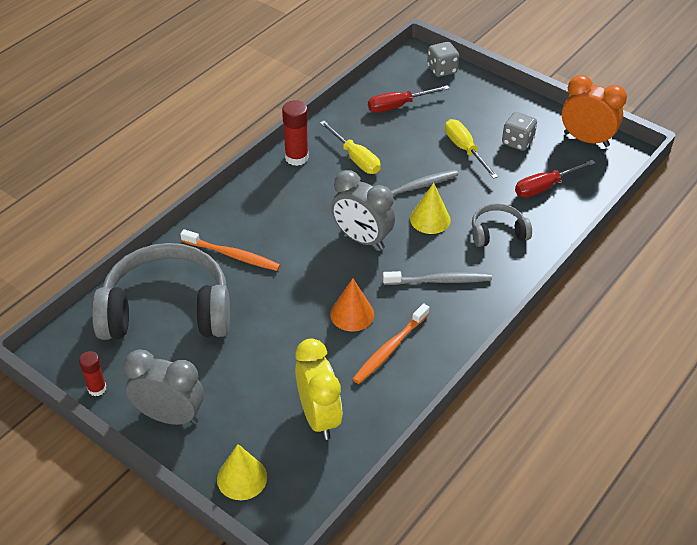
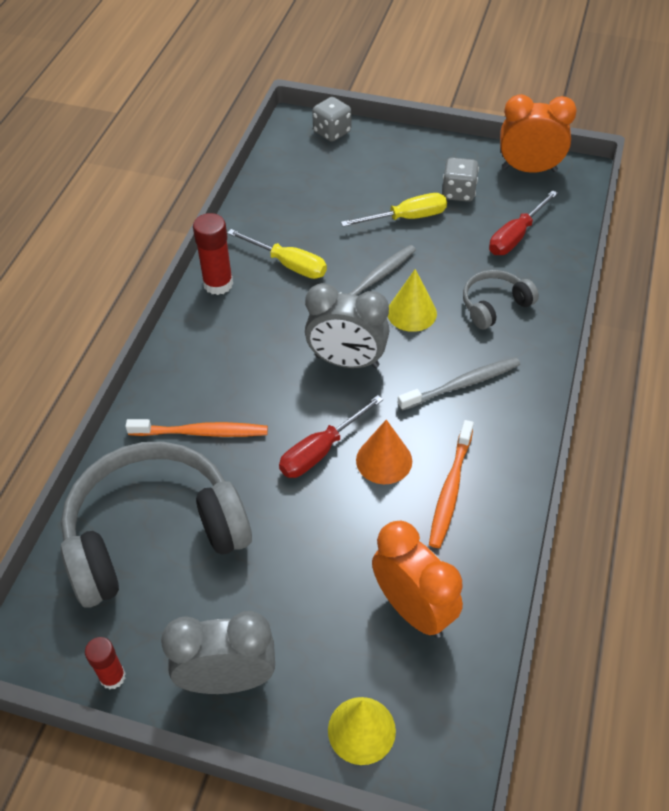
camera: 20 degrees left, 5 degrees up
yellow clock [295,339,342,440] -> orange clock [372,521,463,638]
red screwdriver [368,85,450,113] -> red screwdriver moved to [279,395,383,478]
yellow screwdriver [445,119,498,179] -> yellow screwdriver turned 120 degrees clockwise [341,193,447,227]

